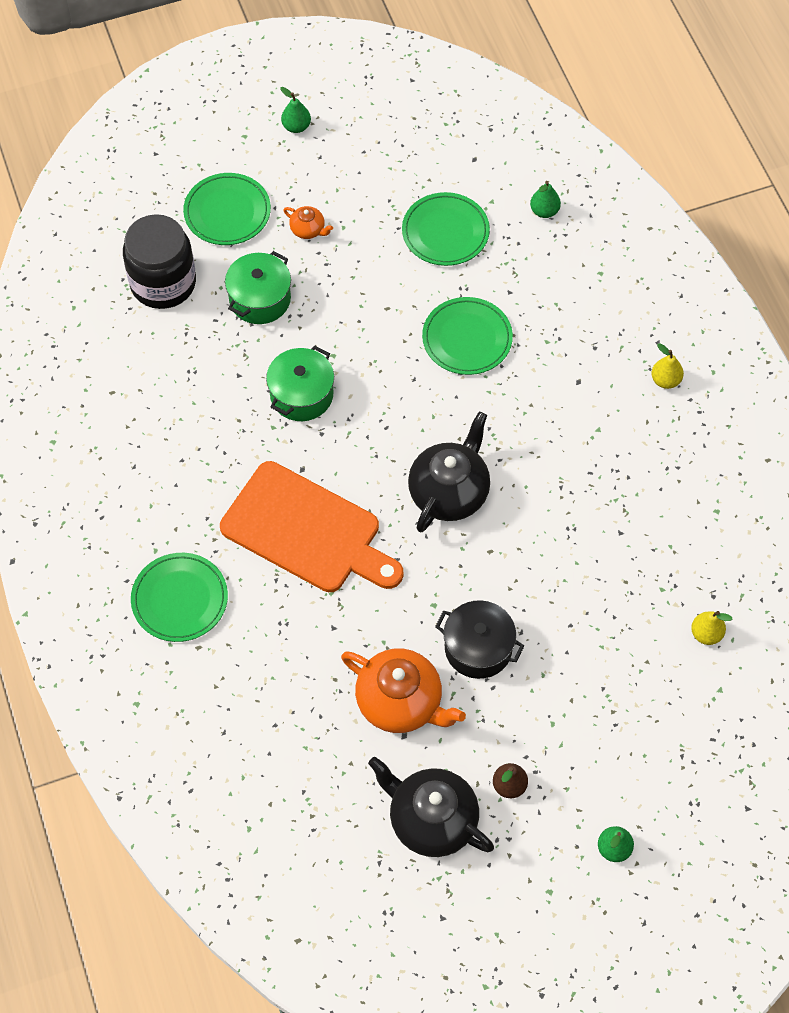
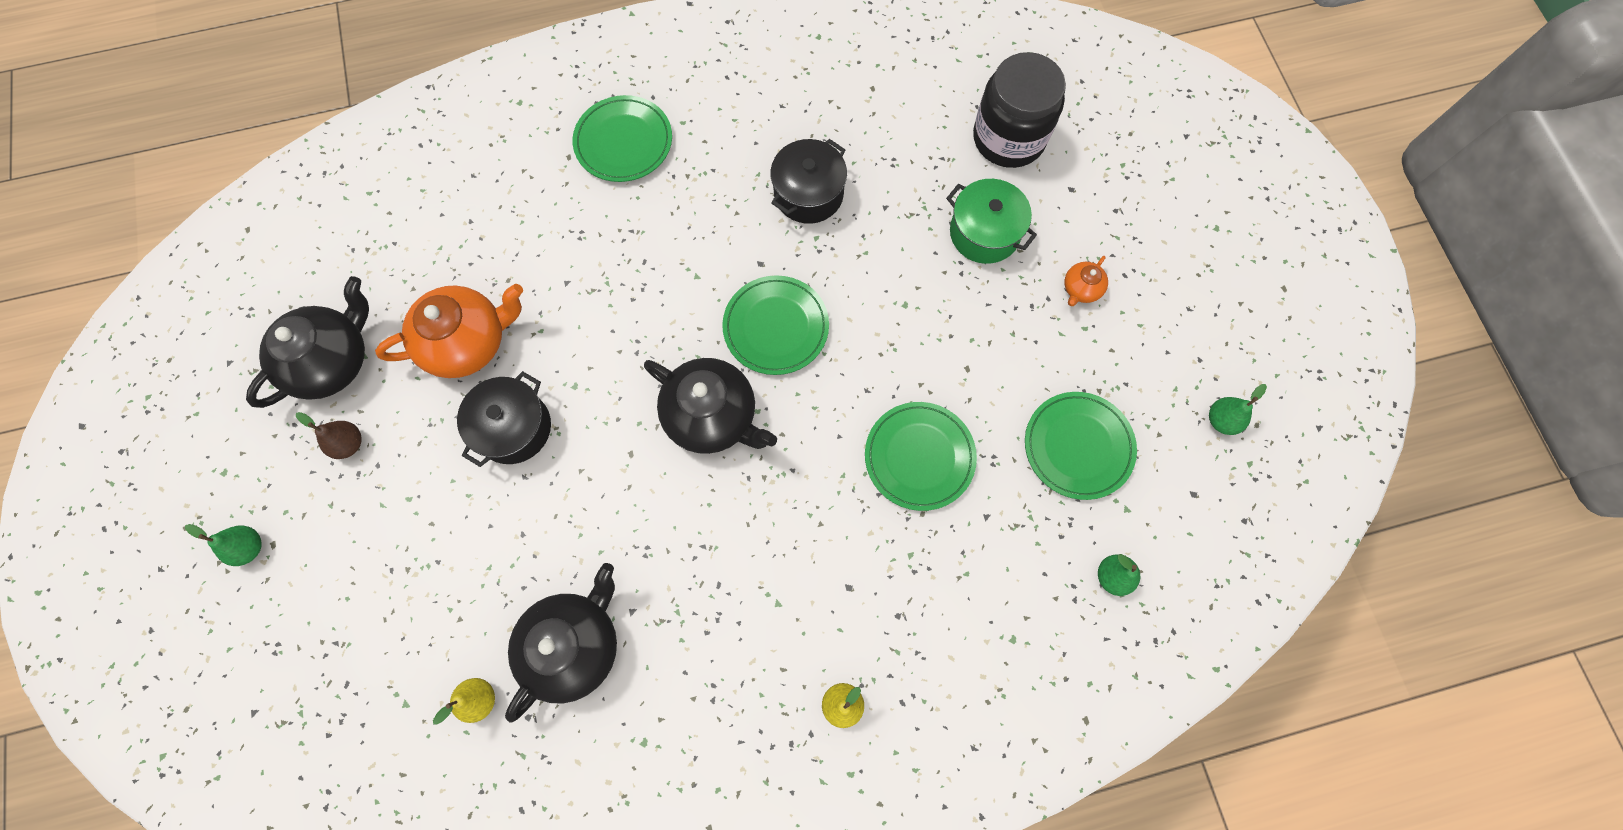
camera: 95 degrees right, 10 degrees up
green plate [183,173,271,245] -> green plate moved to [722,275,829,375]
orange cutting board [220,461,404,592] -> none
green pot [266,346,334,421] -> none
green pear [280,87,311,133] -> green pear moved to [1209,384,1267,435]
orange teapot [341,649,466,733] -> orange teapot turned 150 degrees counterclockwise [375,284,523,378]
none -> black teapot [505,563,617,722]
none -> black pot [770,139,847,224]

